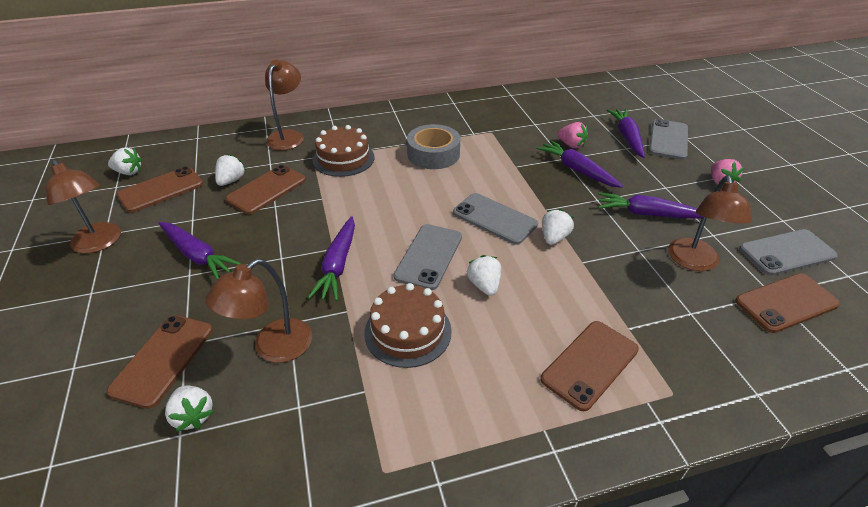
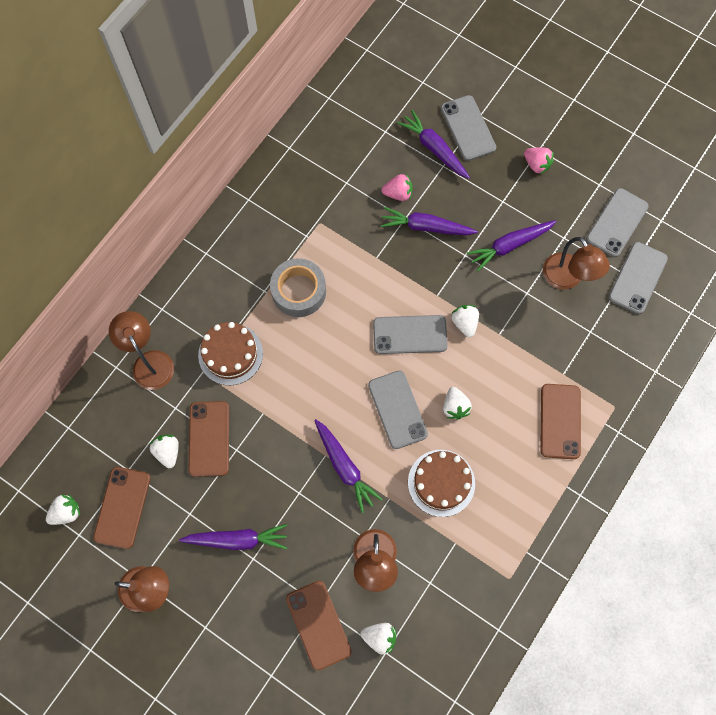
camera: 40 degrees left, 30 degrees up
white strawberry [467,255,501,296] -> white strawberry turned 135 degrees counterclockwise [443,387,472,420]
brown phone [735,273,840,333] -> grey phone [609,242,668,314]

